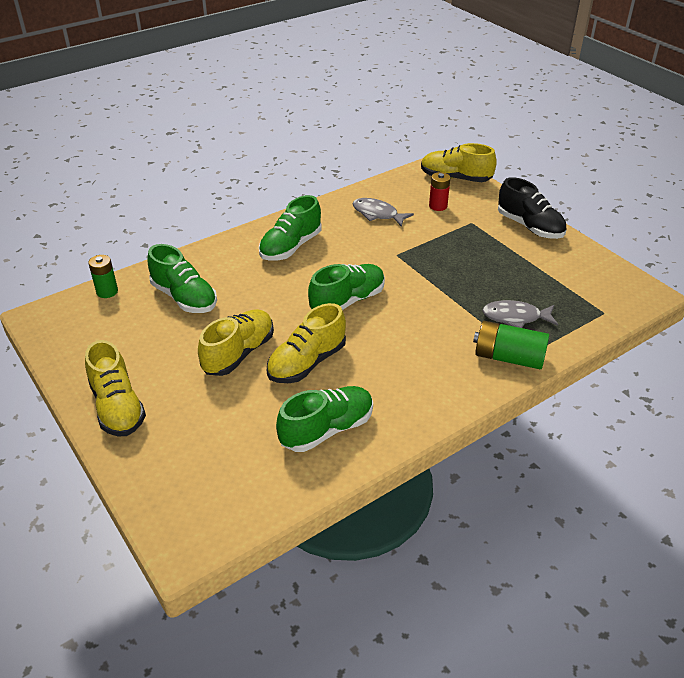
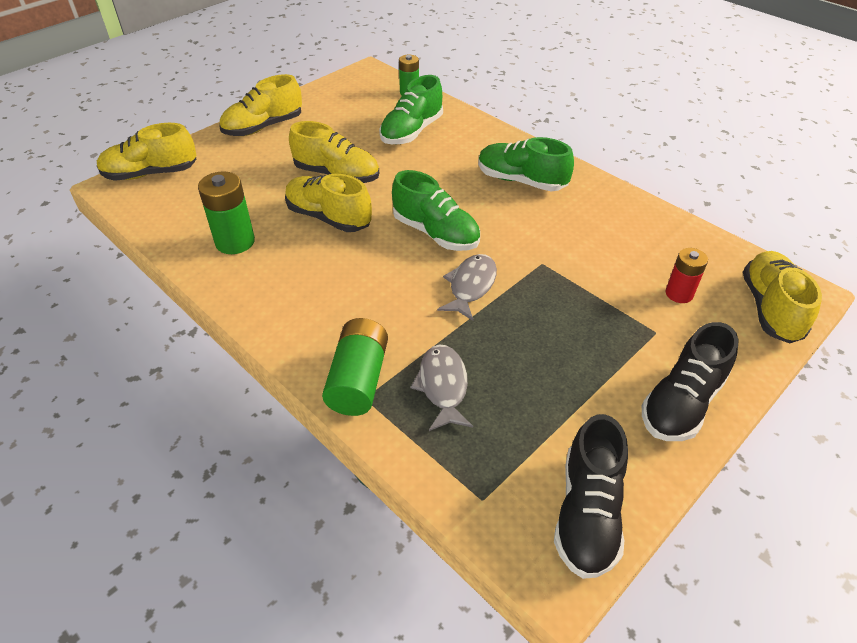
camera: 80 degrees right, 5 degrees up
green shoe [276,386,373,452] -> green battery [198,171,255,254]
grey fish [352,198,414,227] -> grey fish moved to [437,254,497,321]
none -> yellow shoe [97,123,197,181]
none -> black shoe [554,414,628,579]

